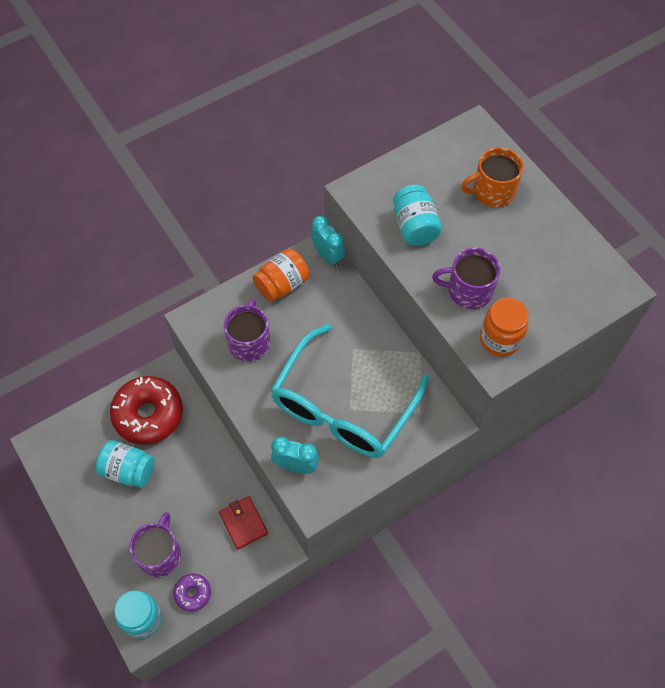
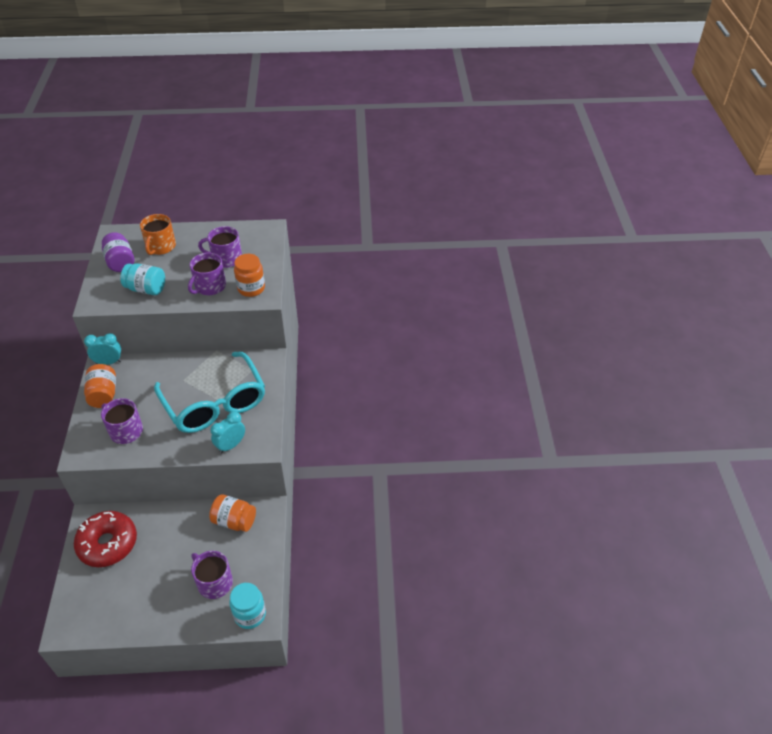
camera: 60 degrees left, 15 degrees down
turquoise jar [96,440,155,488] -> none
purple donut [173,573,211,612] -> none
red wallet [219,496,268,550] -> orange jar [209,494,256,532]
none -> purple jar [102,232,134,272]
none -> purple mug [198,226,242,268]

